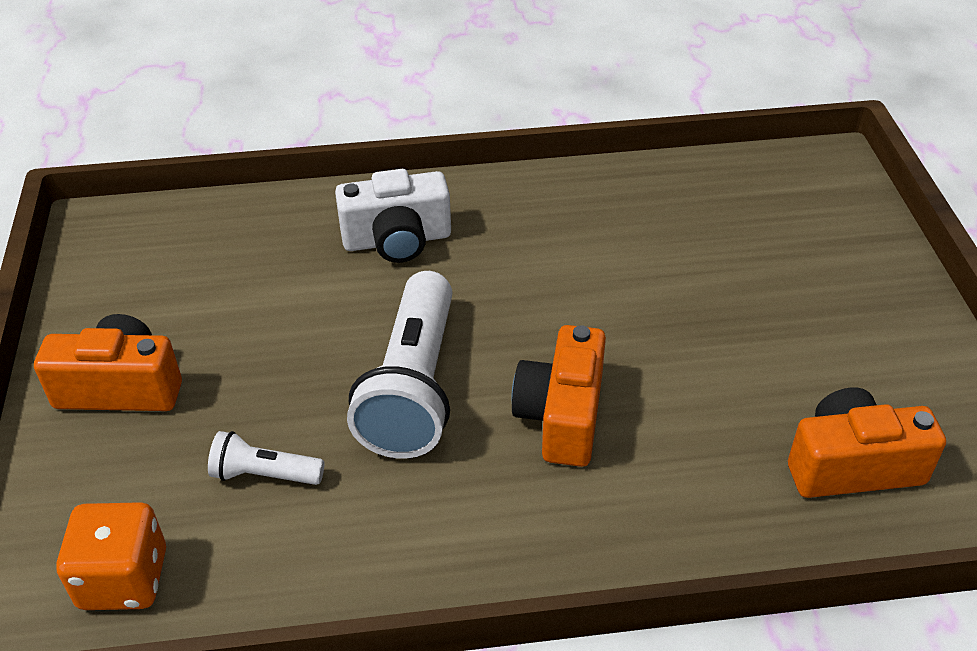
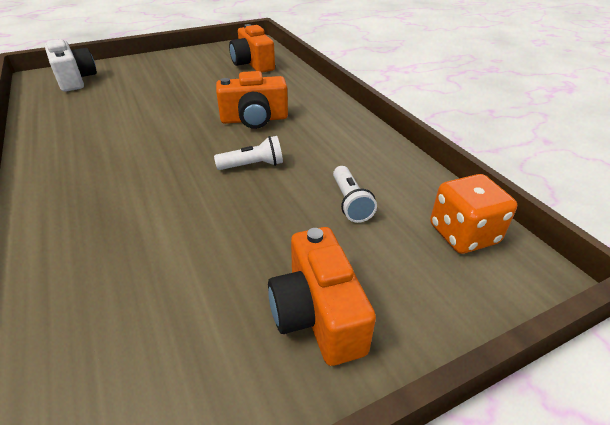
camera: 110 degrees left, 5 degrees down
white camera [335,169,451,263] -> white camera moved to [44,39,97,92]
white flashlight [347,271,452,458] -> white flashlight [214,136,283,170], size x0.48

